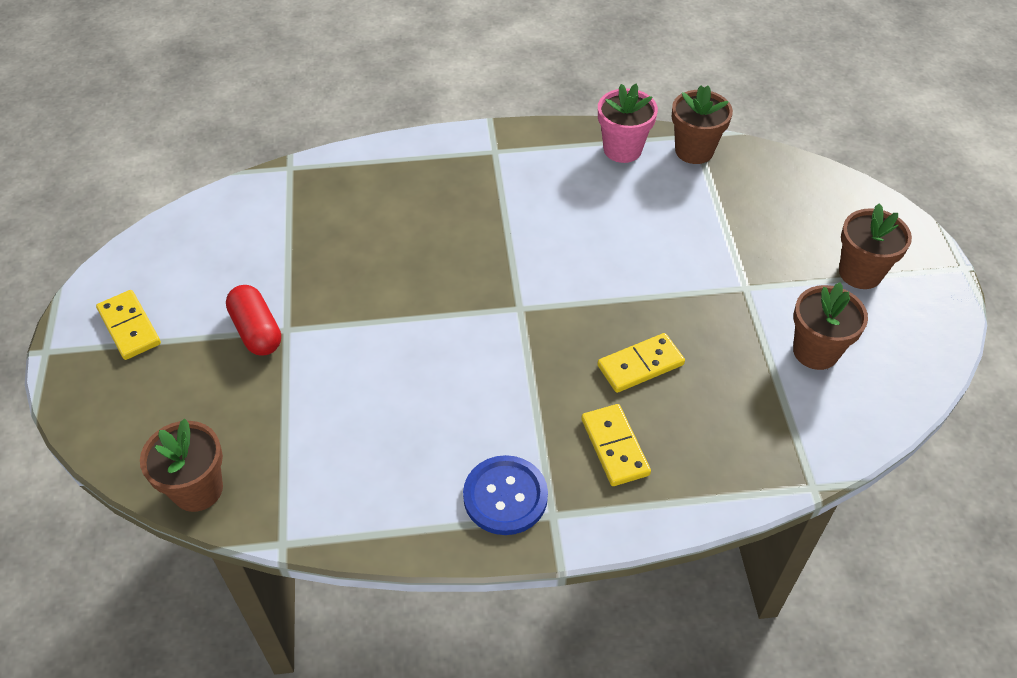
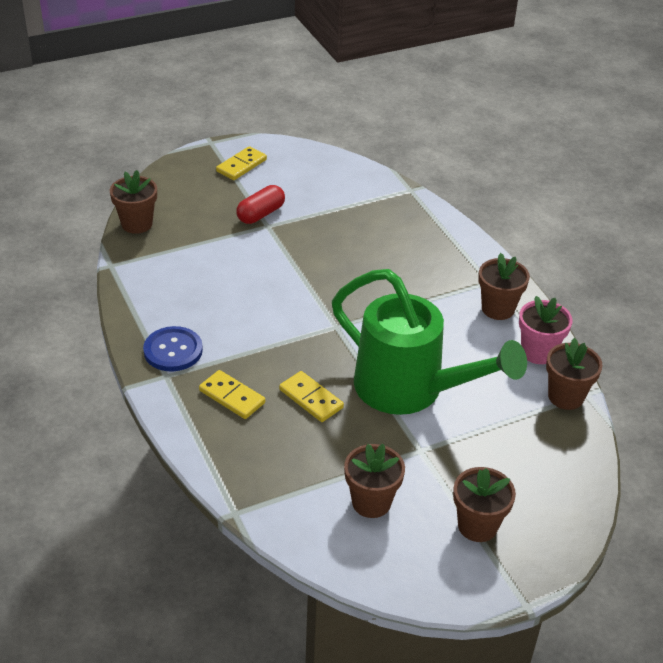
camera: 70 degrees right, 10 degrees down
yellow domino [581,404,651,486] -> yellow domino turned 75 degrees clockwise [199,370,265,419]
none -> green watering can [332,269,527,415]
none -> brown flower pot [478,253,530,320]

